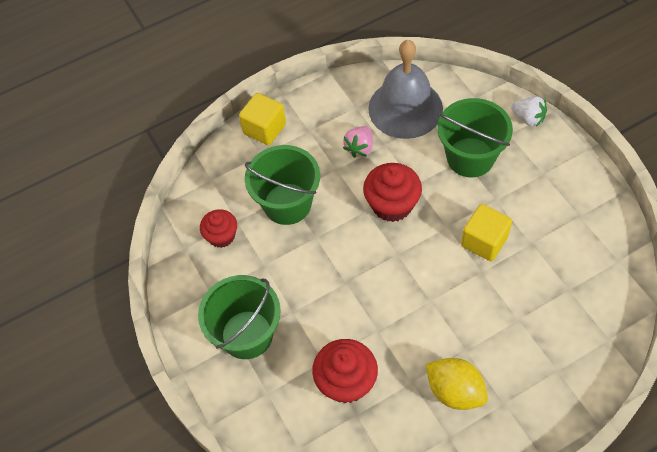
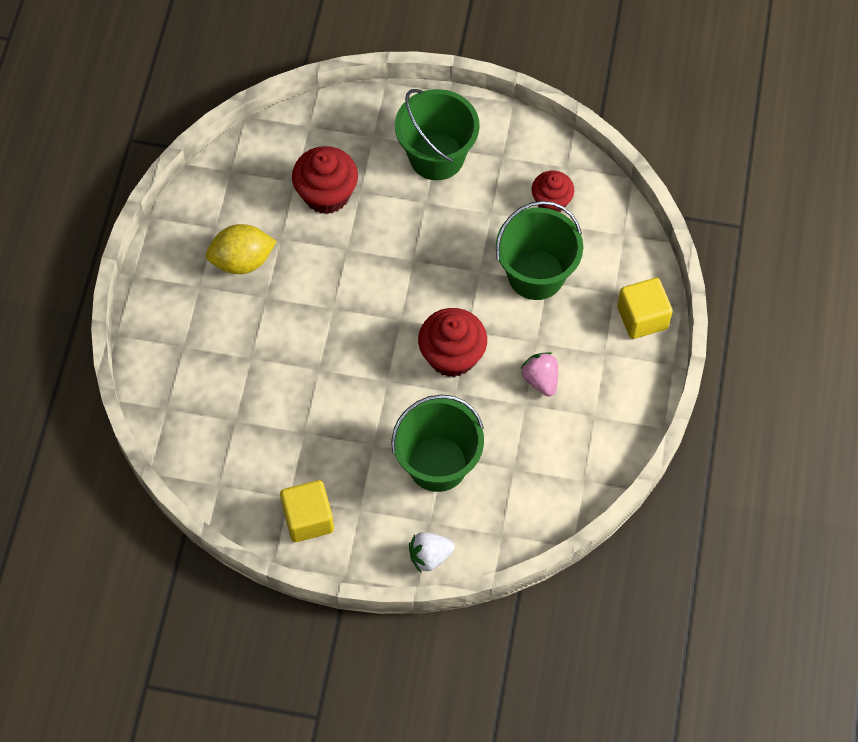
camera: 125 degrees right, 5 degrees up
grey bell [368,40,443,139] -> none
yellow cube [461,204,512,261] -> yellow cube moved to [280,480,334,542]

